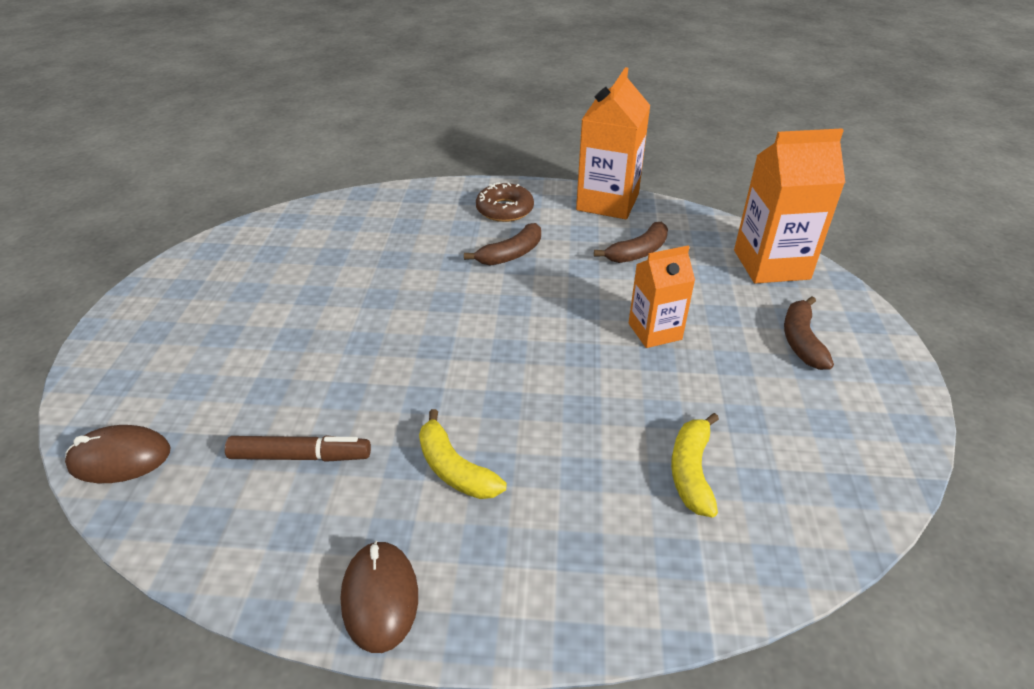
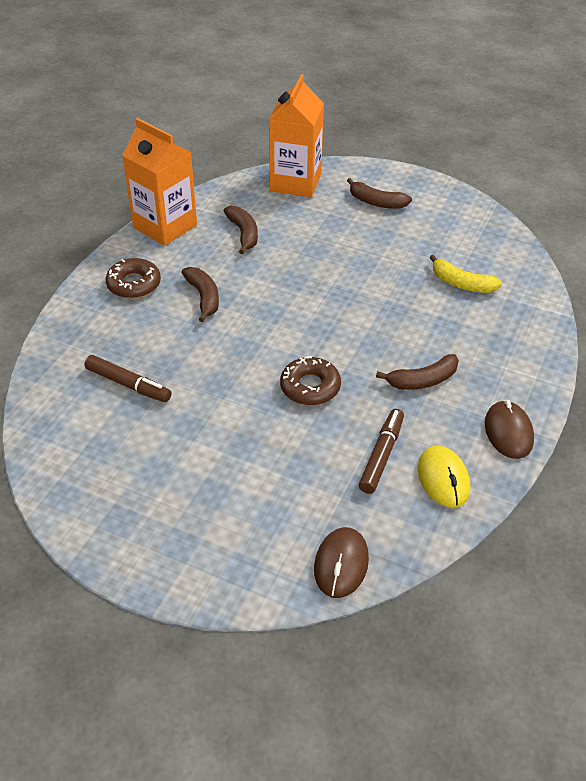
camera: 70 degrees left, 5 degrees up
brown mouse [340,540,418,653] -> brown mouse turned 75 degrees clockwise [485,400,534,459]
yellow banana [419,409,507,499] -> brown banana [376,354,459,390]
orange carton [629,246,695,348] -> none
none -> brown marker [85,355,172,402]
none -> brown donut [280,356,341,405]
none -> yellow mouse [418,446,470,508]

